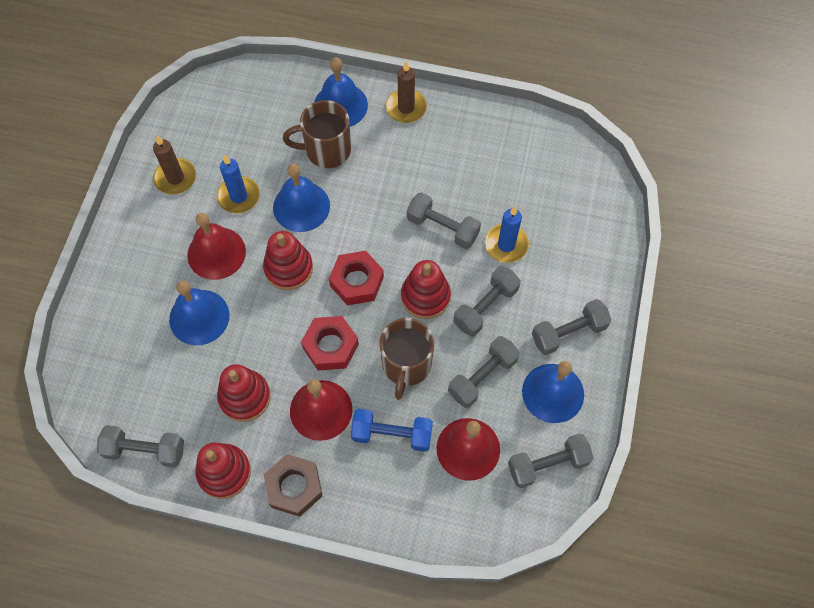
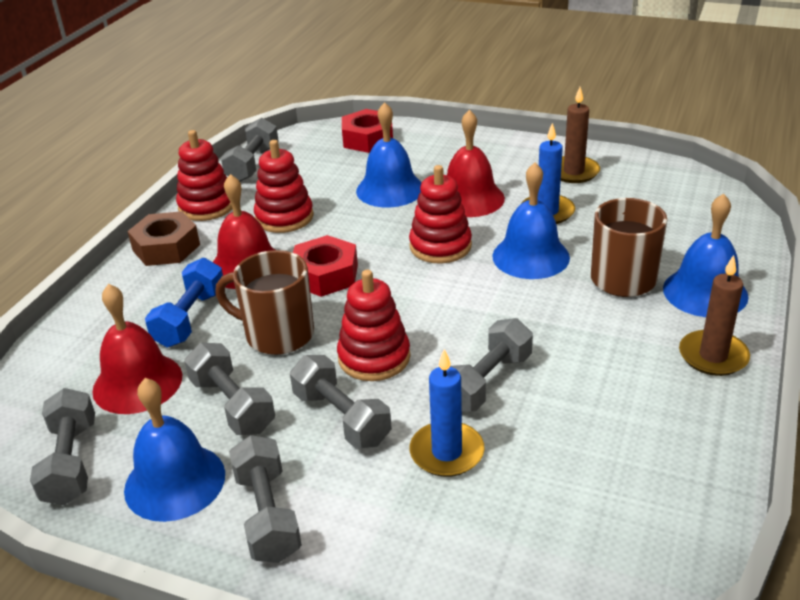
camera: 100 degrees right, 30 degrees down
red nut [329,251,384,306] -> red nut moved to [342,109,393,153]

